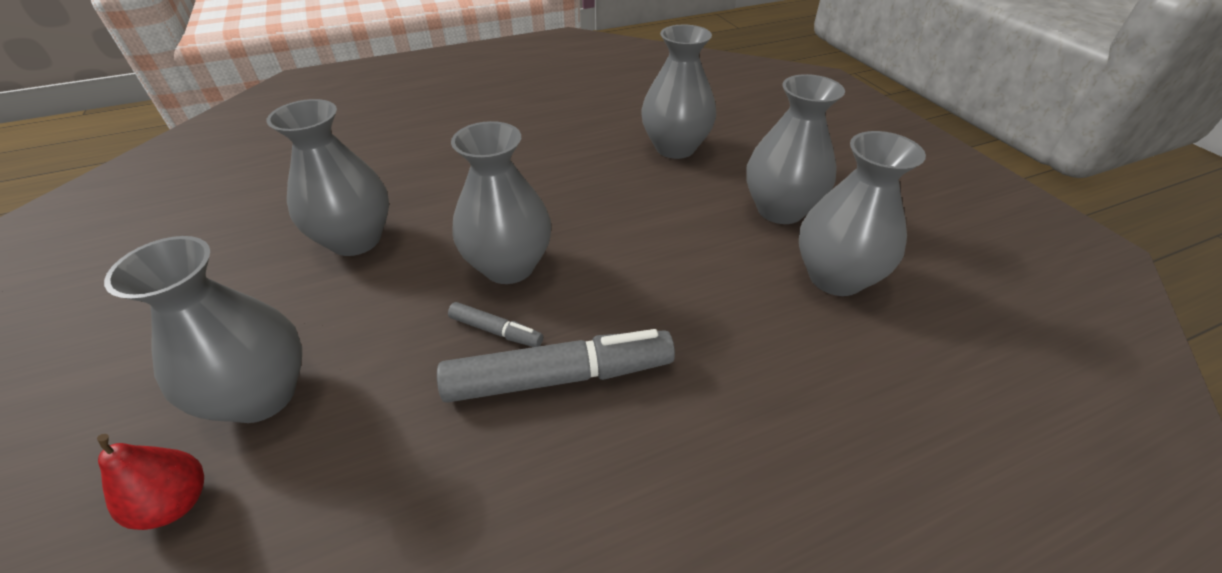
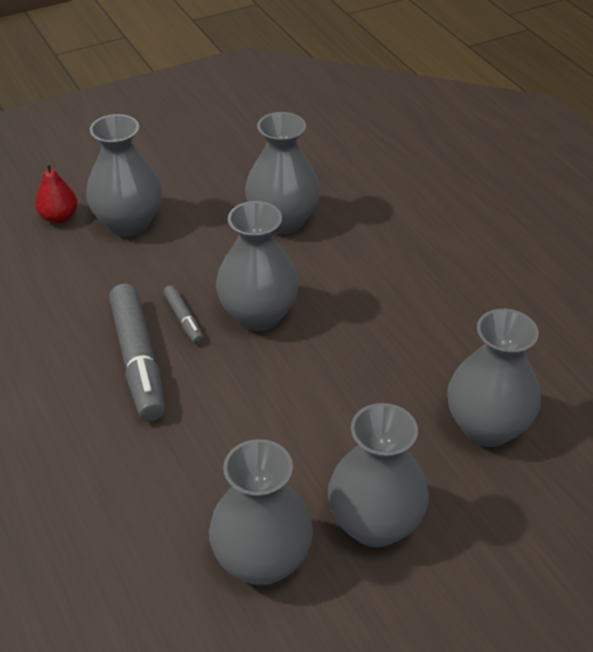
camera: 85 degrees right, 0 degrees up
grey marker [448,302,543,347] -> grey marker turned 45 degrees counterclockwise [163,285,204,344]

